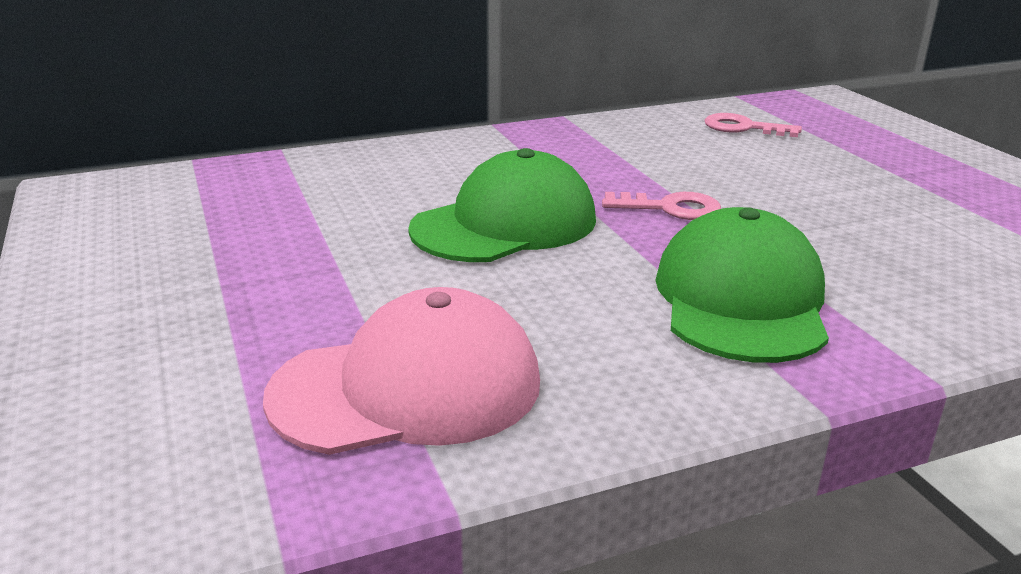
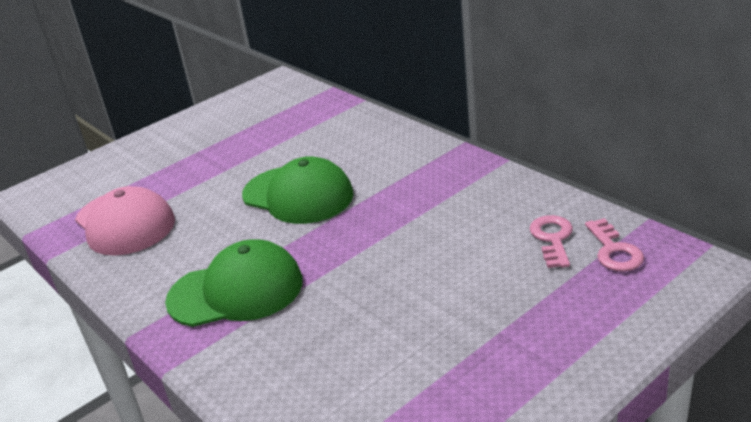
camera: 75 degrees right, 5 degrees up
pink key [602,192,721,220] -> pink key moved to [585,218,644,272]

